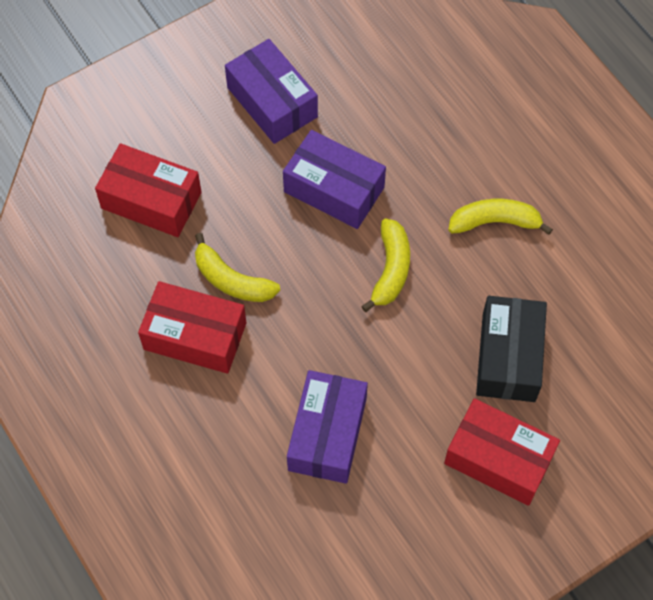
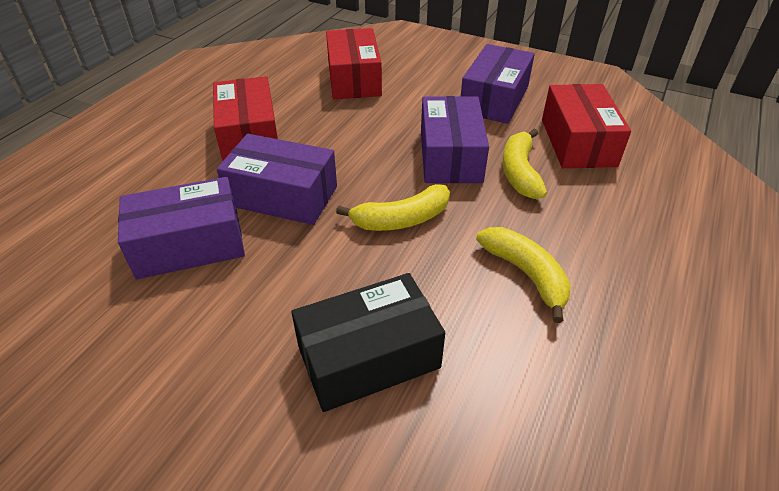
camera: 60 degrees right, 20 degrees down
yellow banana [195,233,280,302] -> yellow banana moved to [503,129,547,199]
red box [444,398,560,506] -> red box moved to [542,84,631,168]
none -> purple box [217,134,337,225]

